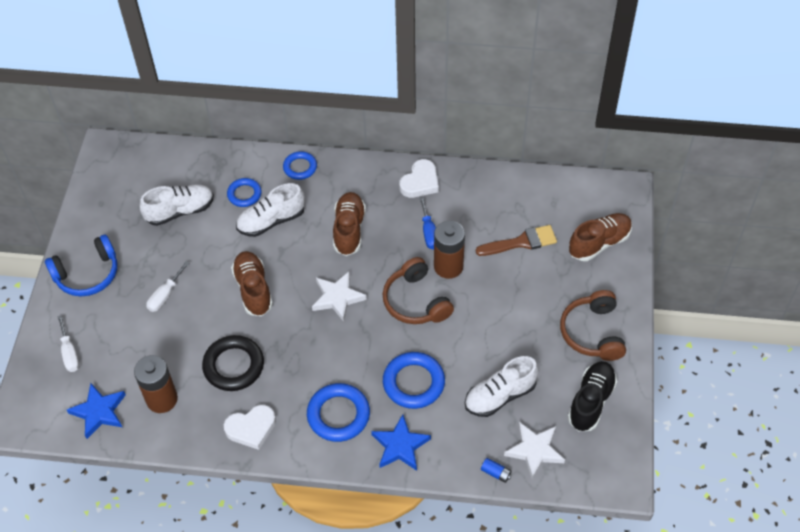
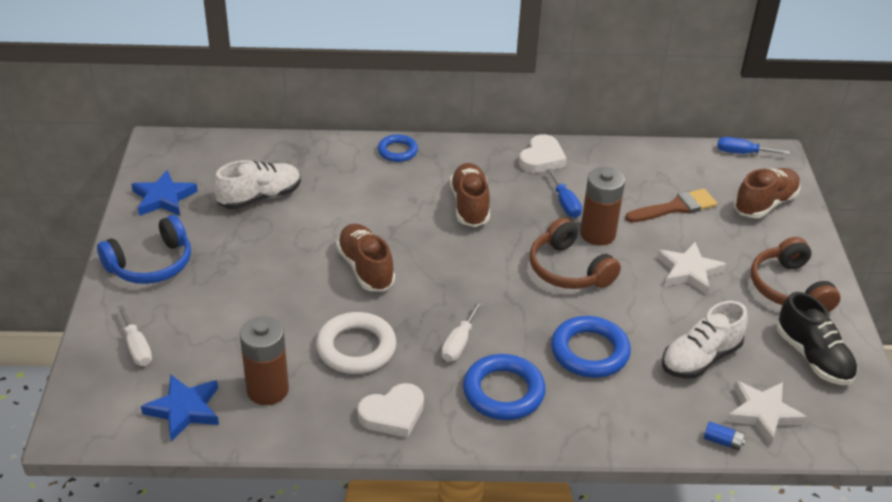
camera: 10 degrees left, 15 degrees down
white screwdriver [146,261,189,312] -> white screwdriver moved to [441,301,482,362]
black ring [202,335,264,391] -> white ring [316,312,396,374]
blue ring [227,178,262,207] -> none
white shoe [236,183,305,237] -> none
white star [312,271,367,322] -> white star moved to [657,242,726,295]
blue star [371,414,431,471] -> blue star moved to [131,170,198,216]
black shoe [568,361,617,431] -> black shoe turned 135 degrees clockwise [777,292,858,385]
none -> blue screwdriver [717,137,790,155]

